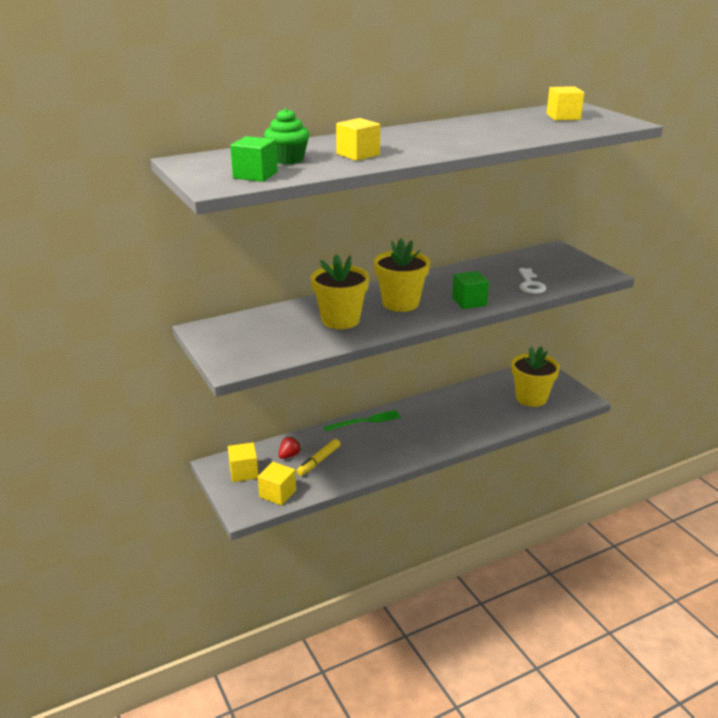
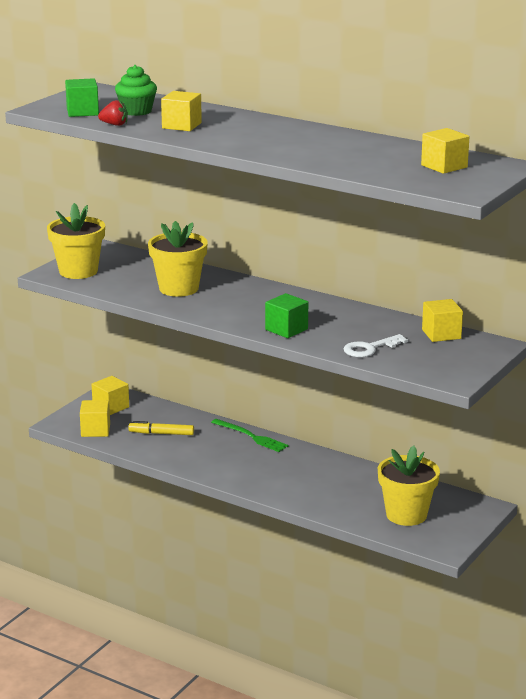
camera: 60 degrees right, 5 degrees down
red strawberry [279,436,301,459] -> red strawberry moved to [98,100,128,126]
yellow flower pot [374,239,430,312] -> yellow flower pot moved to [47,203,105,279]
none -> yellow cube [422,299,463,342]

